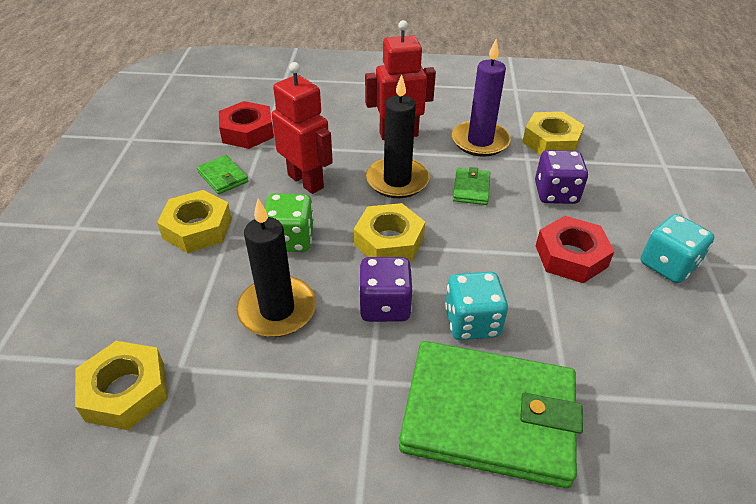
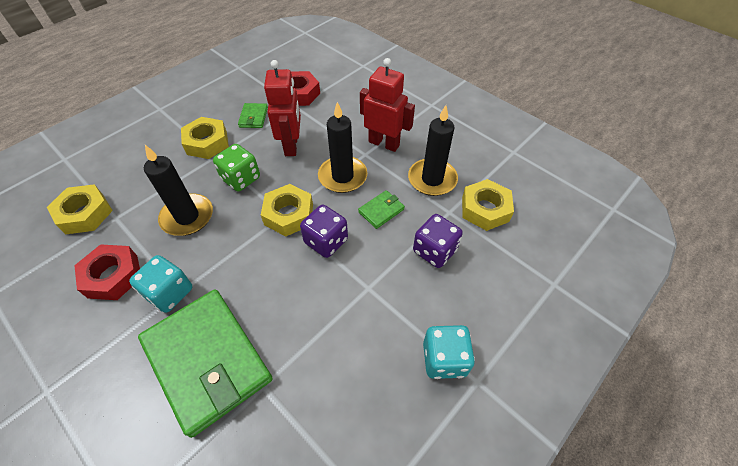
camera: 40 degrees right, 10 degrees up
purple dice [359,257,413,322] -> purple dice moved to [300,205,348,258]
turquoise dice [445,272,508,340] -> turquoise dice moved to [129,255,192,313]
purple candle [452,39,511,157] -> black candle [408,105,458,196]
red nut [536,216,615,283] -> red nut moved to [74,244,140,300]

